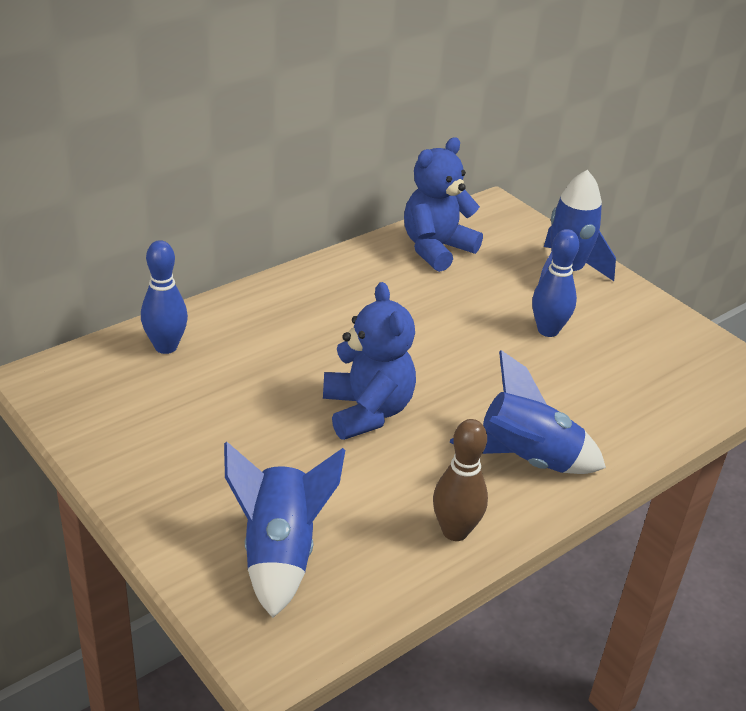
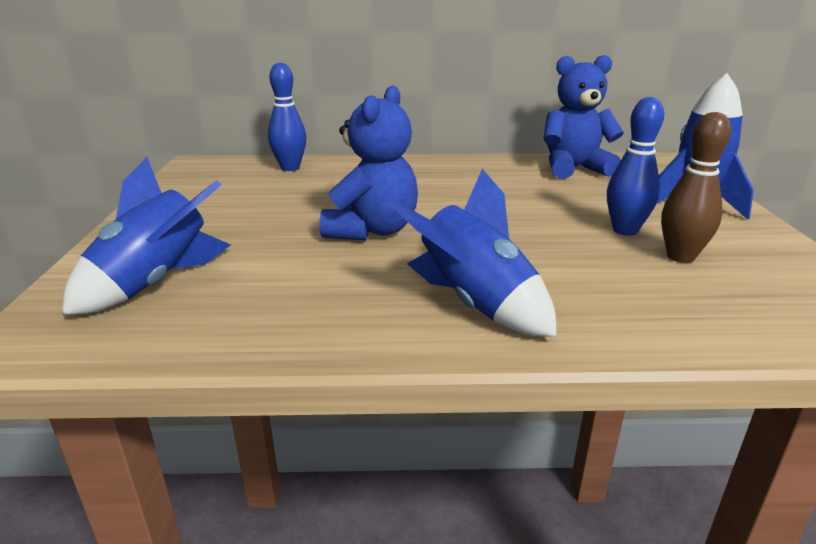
camera: 40 degrees right, 10 degrees down
brown bowling pin [433,419,488,541] -> brown bowling pin moved to [661,112,731,263]

